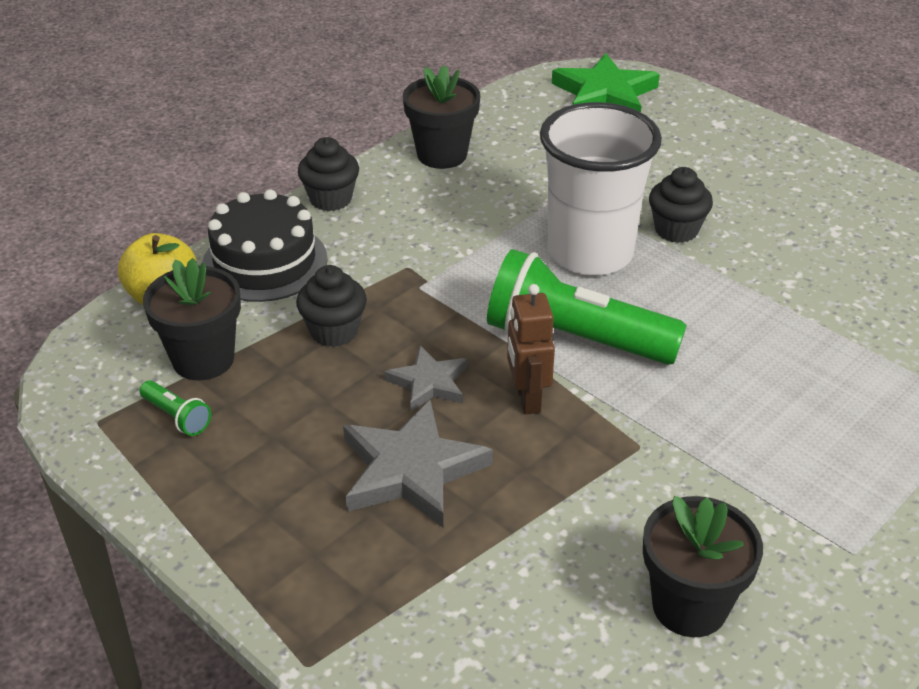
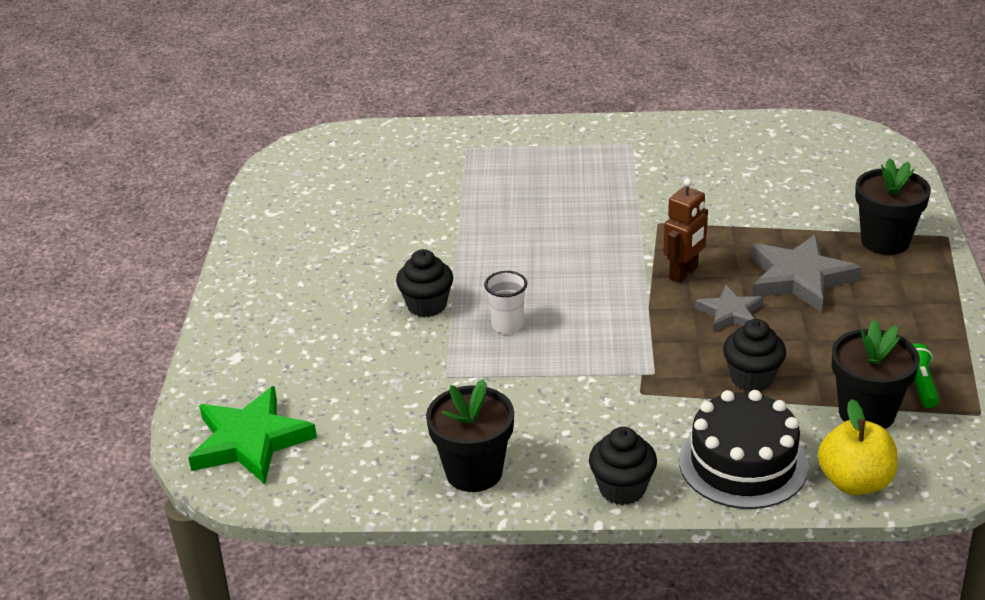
camera: 130 degrees left, 5 degrees down
green flashlight [487,249,687,365] -> none
white cup [540,102,662,276] -> white cup [484,271,527,334], size x0.41
black flower pot [643,496,763,637] -> black flower pot moved to [855,158,931,255]

